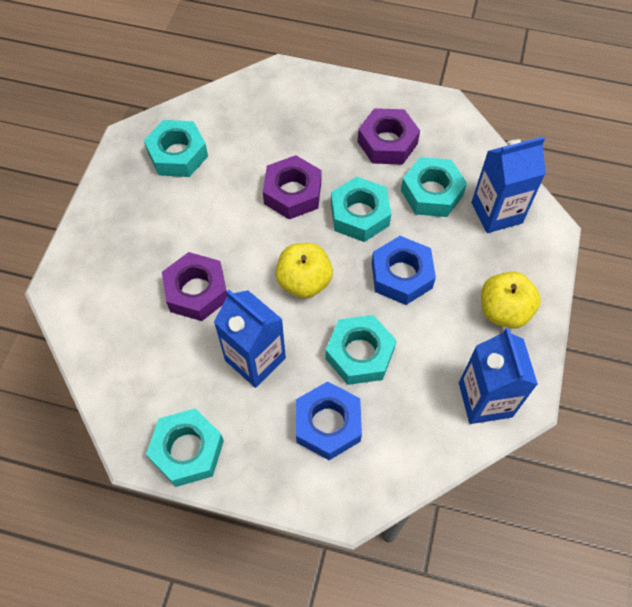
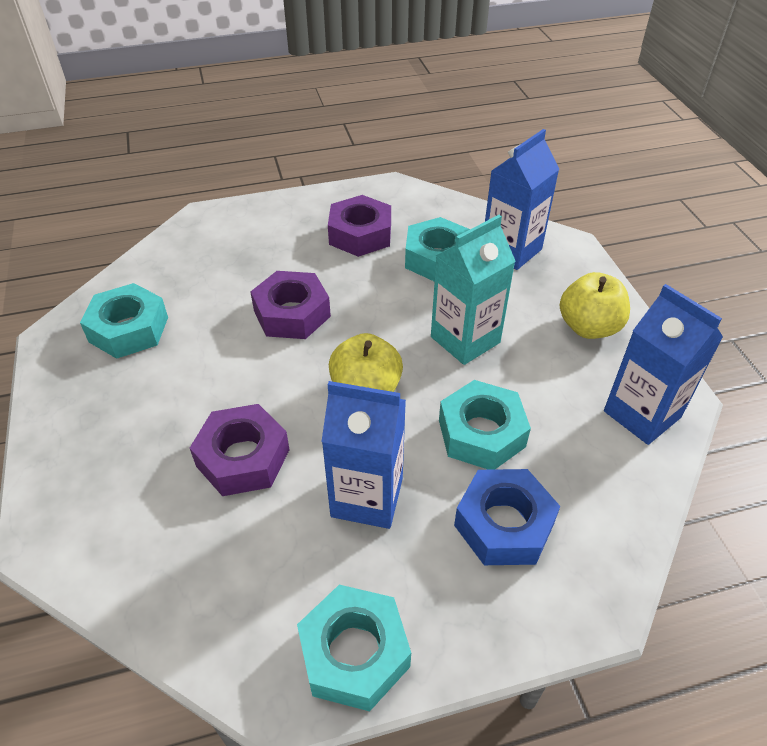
camera: 30 degrees left, 15 degrees down
turquoise nut [331,177,391,242] -> none
blue nut [372,236,436,305] -> turquoise carton [431,215,516,365]

